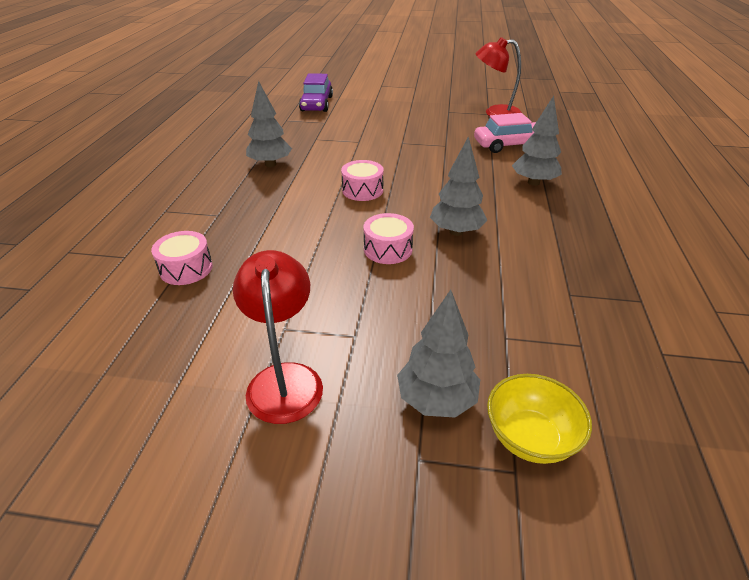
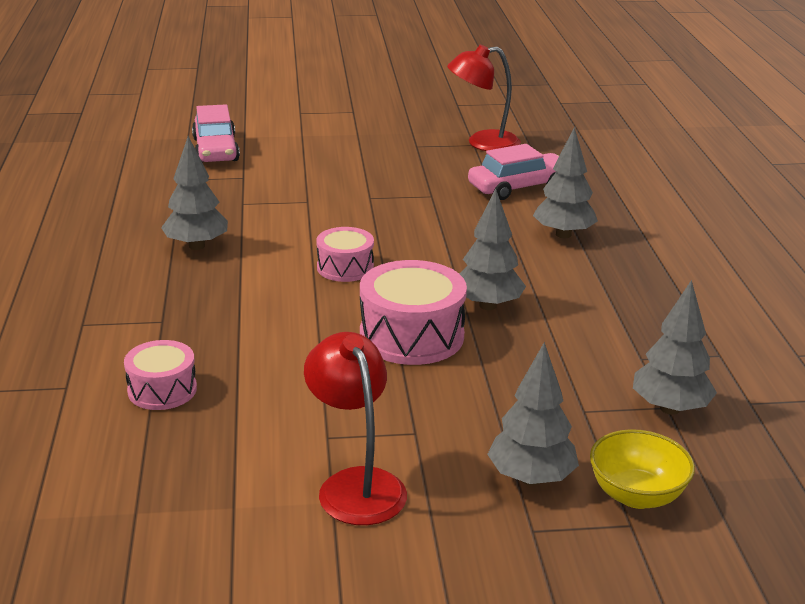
camera: 15 degrees left, 10 degrees down
purple car [299,73,333,112] -> pink car [192,104,240,163]
pink drum [363,213,414,264] -> pink drum [360,260,467,365], size x1.67
none -> grey tree [633,280,717,415]

